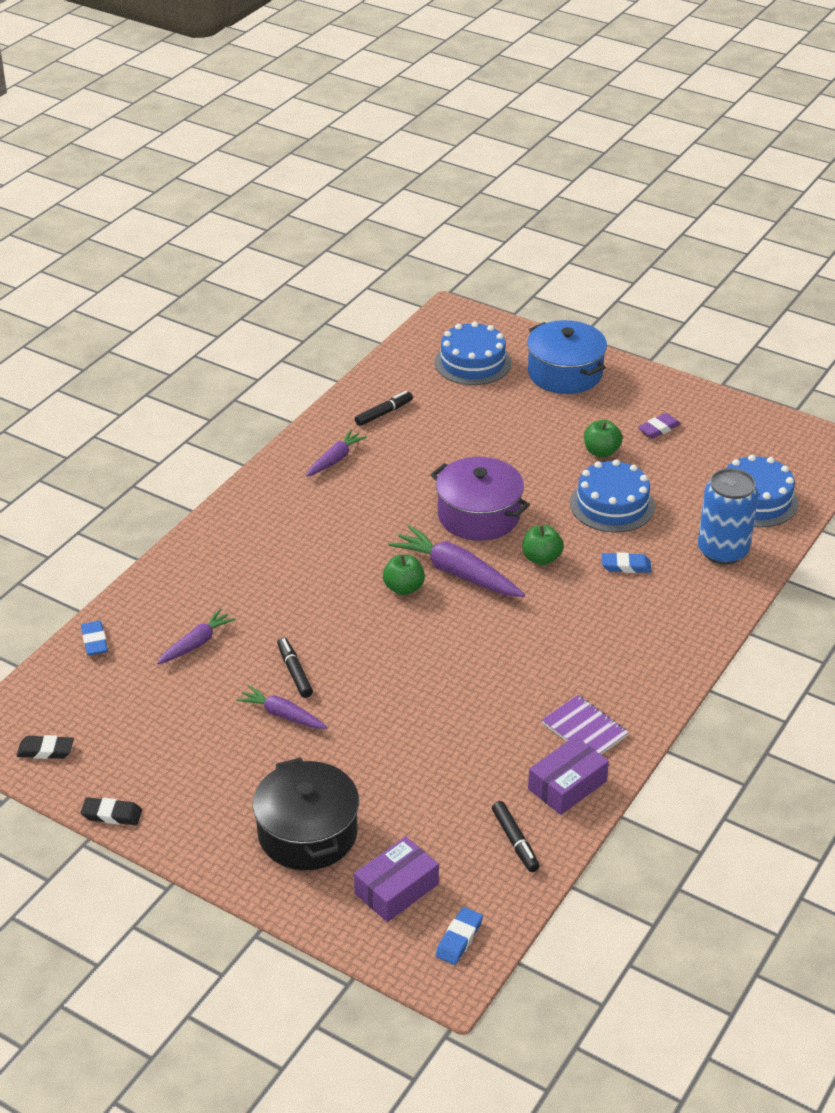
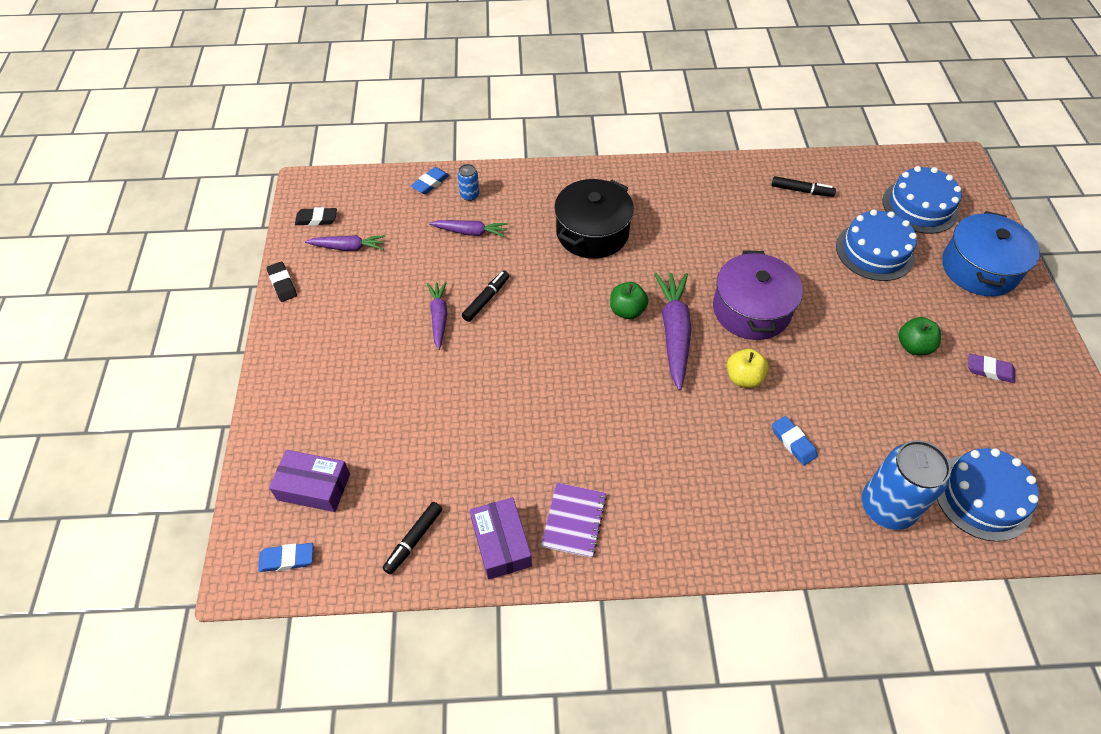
camera: 55 degrees right, 15 degrees up
black eraser [17,735,74,759] -> black eraser turned 60 degrees counterclockwise [295,207,337,226]
black pot [253,757,359,870] -> black pot moved to [554,179,634,259]
purple carrot [306,430,367,477] -> purple carrot moved to [305,235,386,251]
green apple [522,525,564,565] -> yellow apple [727,349,769,388]
purple box [528,736,609,815] -> purple box turned 60 degrees clockwise [470,497,532,580]
blue cake [570,459,655,532] -> blue cake moved to [836,209,917,281]
none -> blue can [458,164,480,201]

